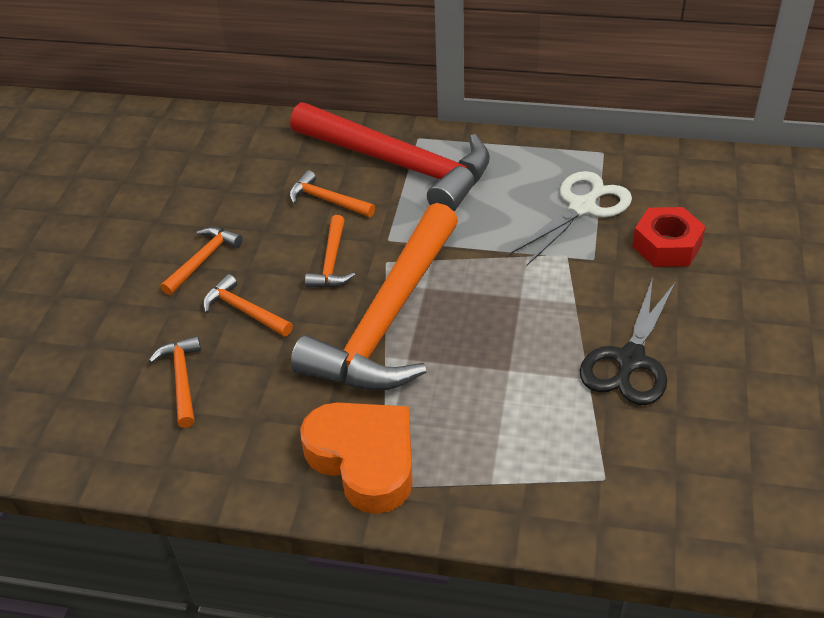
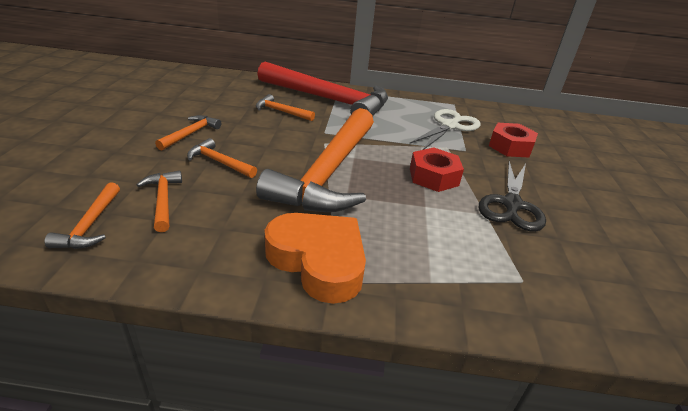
camera: 10 degrees left, 10 degrees down
orange hammer [305,215,355,288] -> orange hammer moved to [44,182,120,249]
none -> red nut [410,147,464,192]

